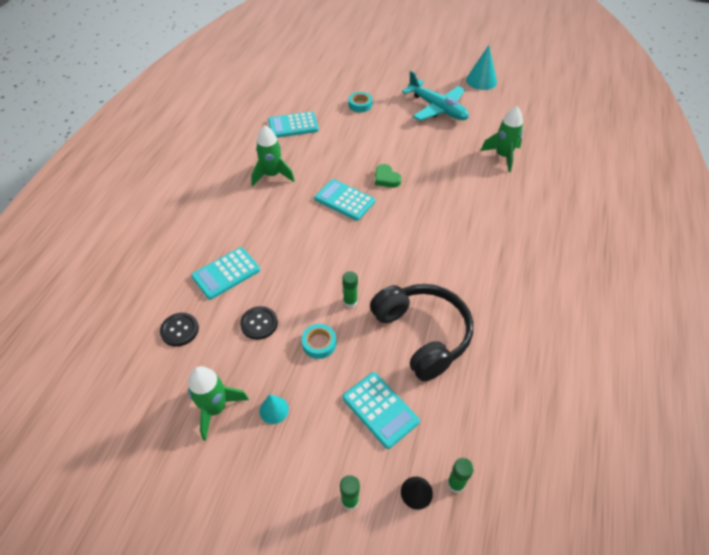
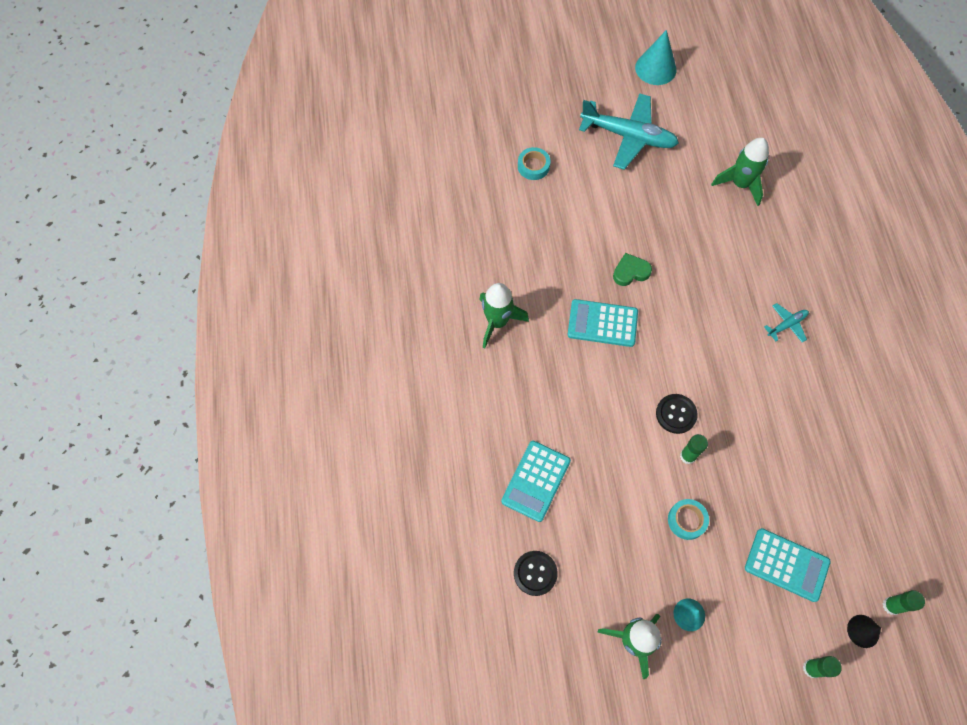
camera: 25 degrees left, 15 degrees up
black button [240,306,278,340] -> black button moved to [656,394,698,434]
turquoise calculator [268,112,319,138] -> none
black headphones [370,284,473,381] -> none
green heart [375,164,401,188] -> green heart turned 135 degrees clockwise [613,253,652,286]
none -> turquoise plane [764,303,809,343]

